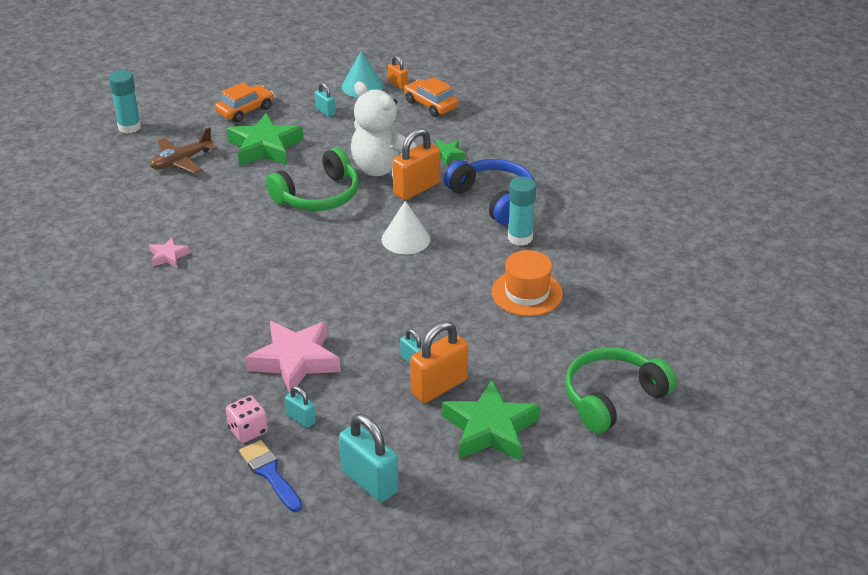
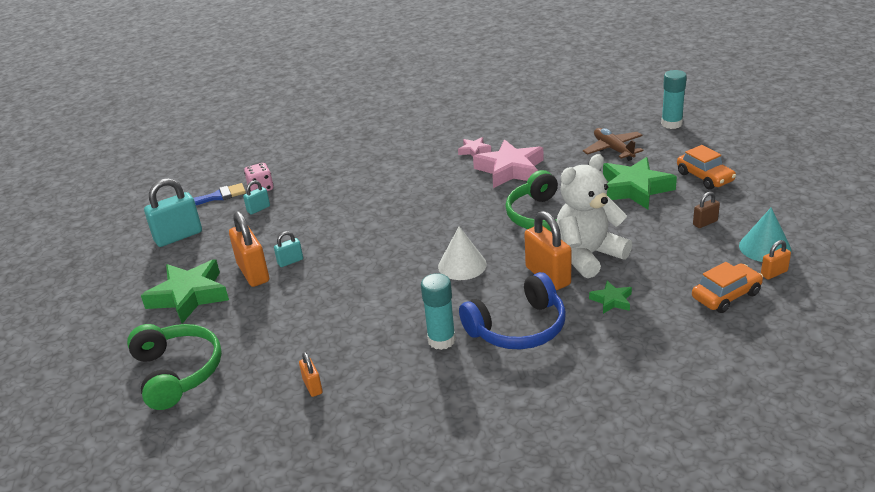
camera: 105 degrees right, 5 degrees down
pink star [246,321,341,393] -> pink star moved to [473,140,544,188]
turquoise padlock [315,82,336,117] -> brown padlock [693,192,720,228]
orange hat [492,250,563,316] -> none
none -> orange padlock [299,352,323,397]

